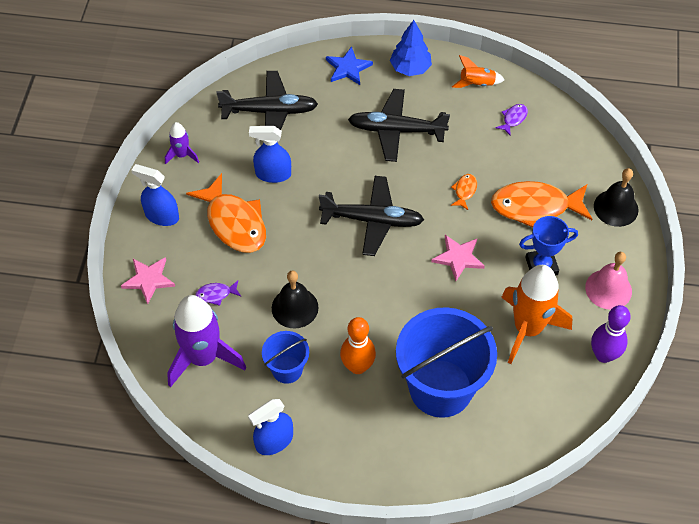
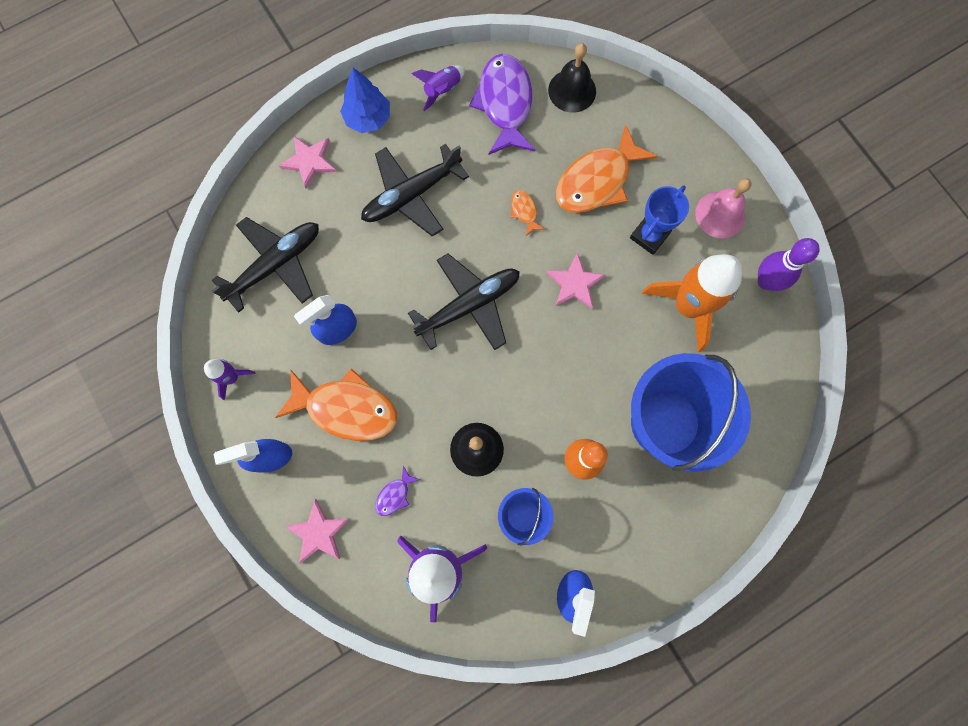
camera: 40 degrees left, 20 degrees up
blue star [326,46,373,85] -> pink star [279,136,337,189]
orange rocket [452,55,505,88] -> purple rocket [412,65,465,111]
purple fish [495,104,528,136] -> purple fish [469,54,535,155], size x2.31
black bell [594,168,639,227] -> black bell moved to [548,43,596,113]

